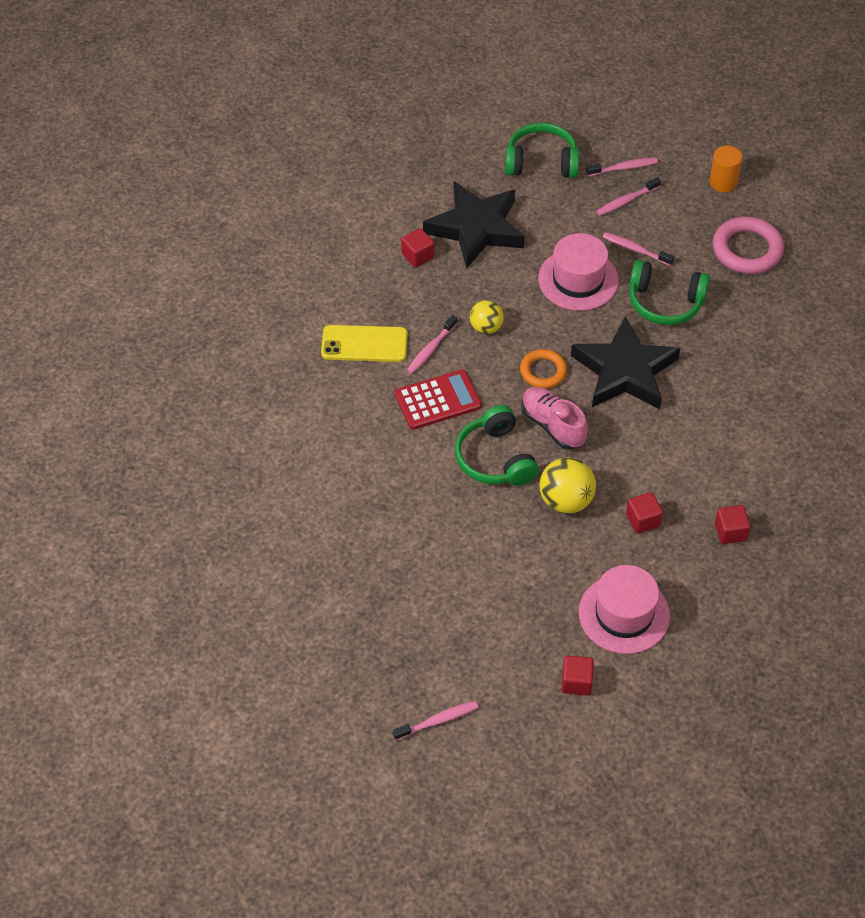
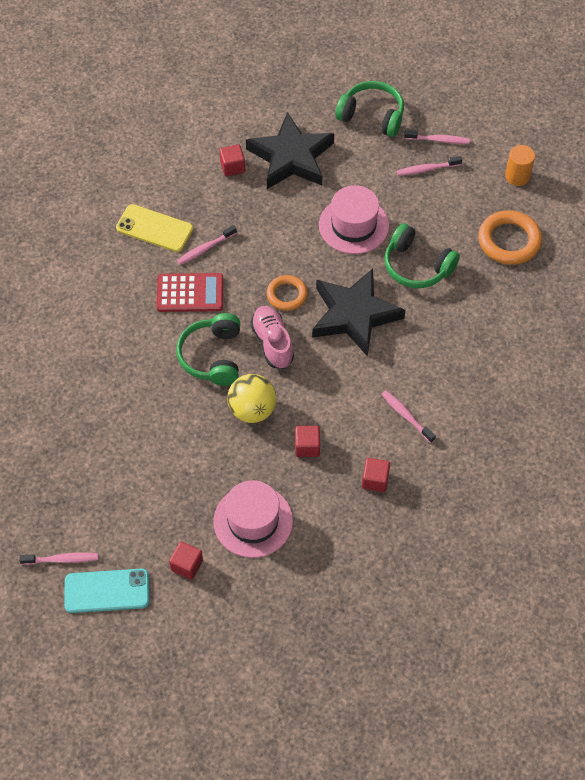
camera: 20 degrees right, 5 degrees up
yellow ball [470,300,504,334] -> none
pink toothbrush [603,232,674,266] -> pink toothbrush moved to [381,390,436,443]
pink ring [712,217,784,274] -> orange ring [478,210,542,265]
none -> turquoise phone [64,569,149,613]

